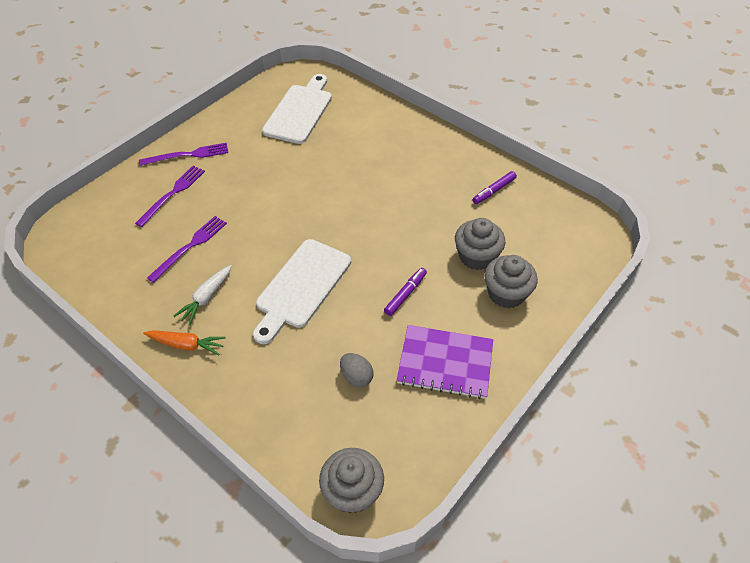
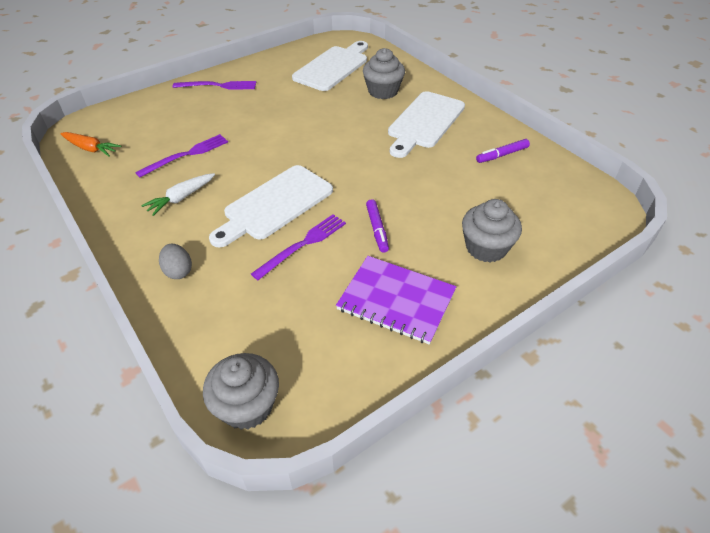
camera: 15 degrees right, 5 degrees down
purple fork [135,166,205,227] -> purple fork moved to [251,214,346,280]
orange carrot [143,330,225,355] -> orange carrot moved to [60,132,122,157]
grey egg [340,353,374,387] -> grey egg moved to [159,244,192,279]
purple marker [384,268,427,316] -> purple marker turned 120 degrees clockwise [366,199,389,253]
grey cupcake [455,218,505,270] -> grey cupcake moved to [363,48,405,99]
none -> white cutting board [388,91,465,158]

